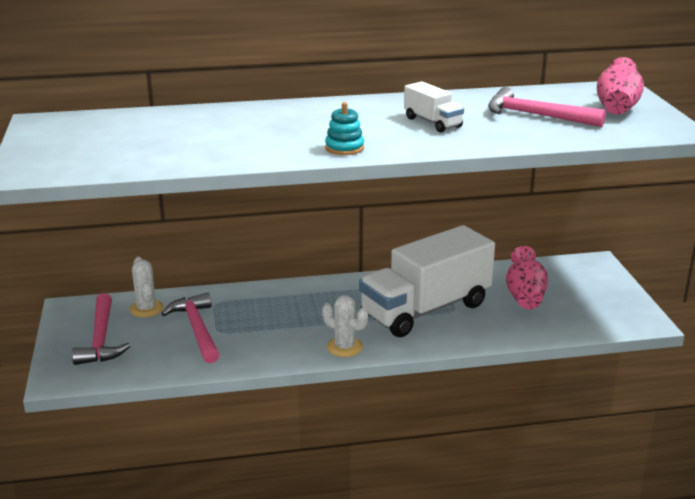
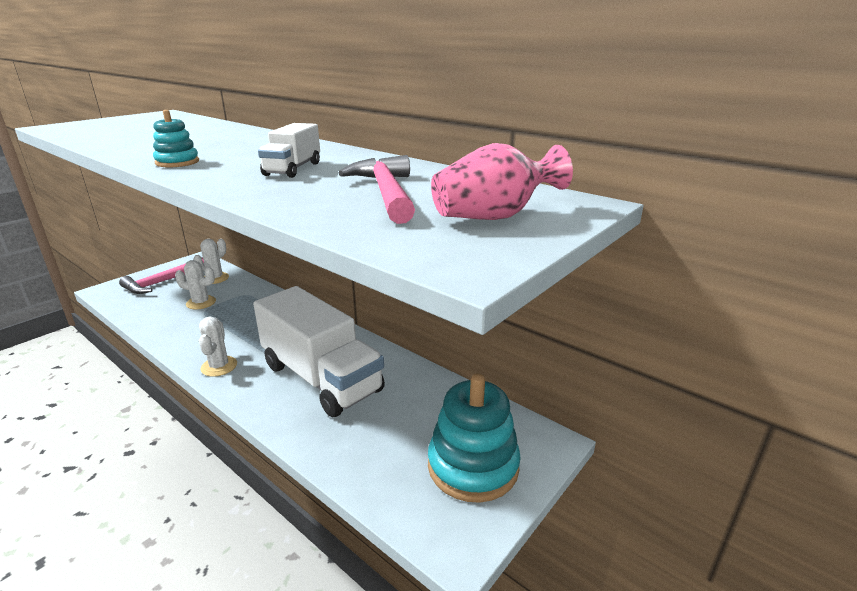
camera: 50 degrees right, 0 degrees up
pink hammer [161,292,220,363] -> white cactus [175,260,216,310]
white truck [359,225,495,337] -> white truck turned 150 degrees counterclockwise [253,286,385,417]
pink vase [506,246,548,309] -> none
none -> turquoise stacking toy [428,373,521,503]

